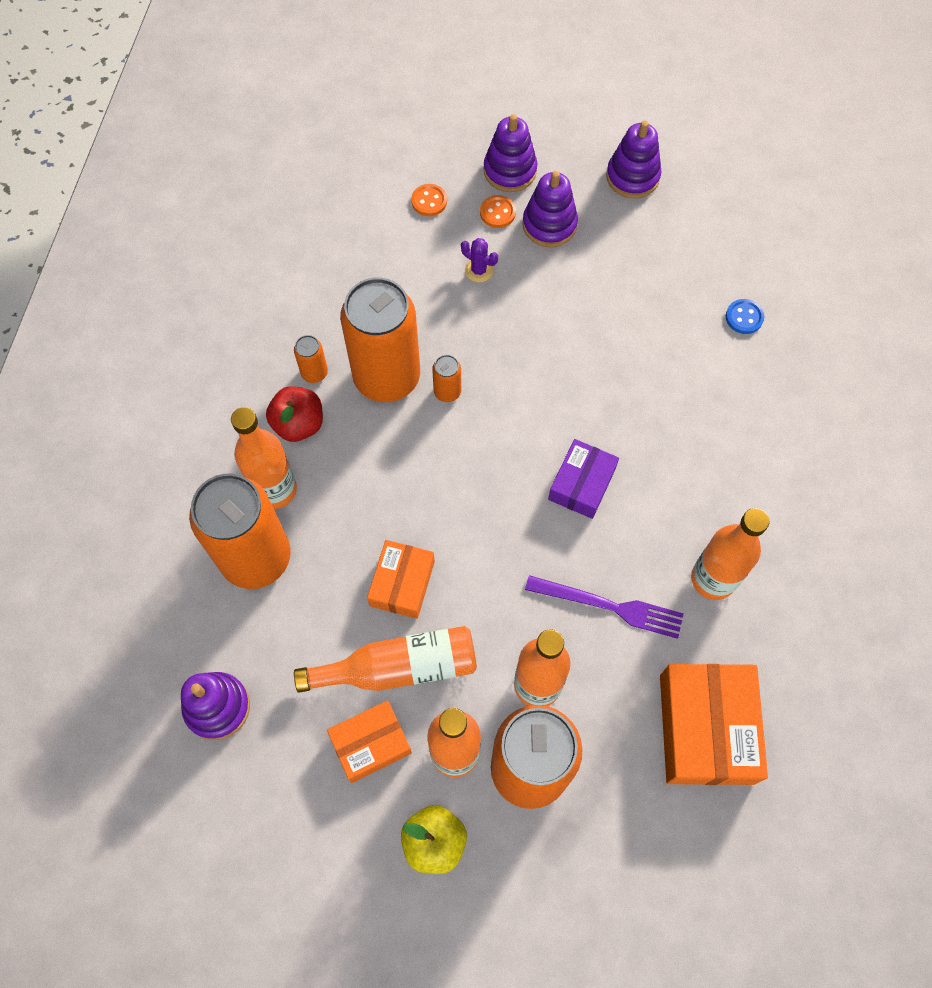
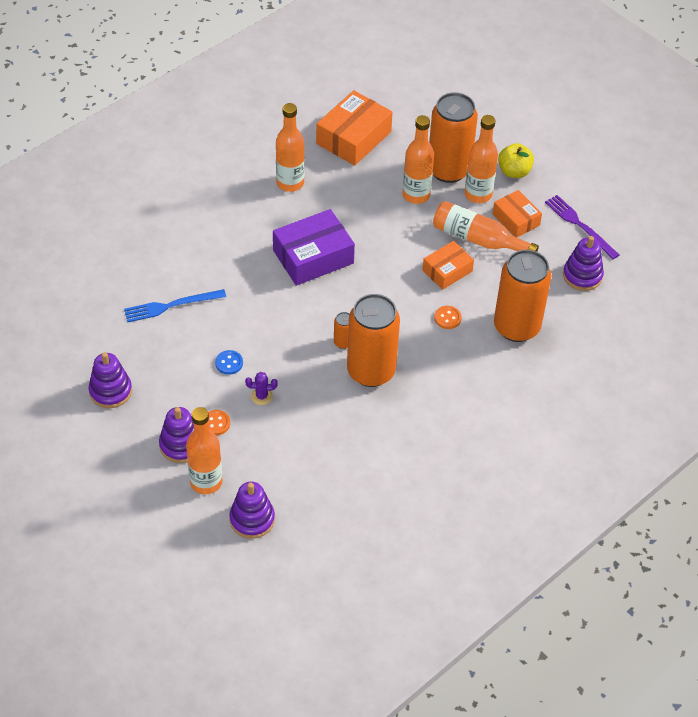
camera: 145 degrees left, 15 degrees down
orange bottle [231,407,297,509] -> orange bottle moved to [186,407,222,494]
red apple [266,386,323,442] -> none
orange can [294,335,328,383] -> none
orange box [327,700,412,783] -> orange box turned 45 degrees clockwise [493,190,542,237]
orange button [411,184,447,216] -> orange button moved to [434,306,462,329]
purple cactus [461,238,498,282] -> purple cactus turned 75 degrees counterclockwise [245,372,278,405]
purple stacking toy [523,171,578,247] -> purple stacking toy moved to [229,482,275,539]
purple fork [525,575,684,639] -> purple fork moved to [545,195,619,259]
purple box [548,439,619,519] -> purple box [273,209,355,286], size x1.65
blue button [726,299,764,334] -> blue button moved to [215,350,243,375]
none -> blue fork [124,289,226,322]

